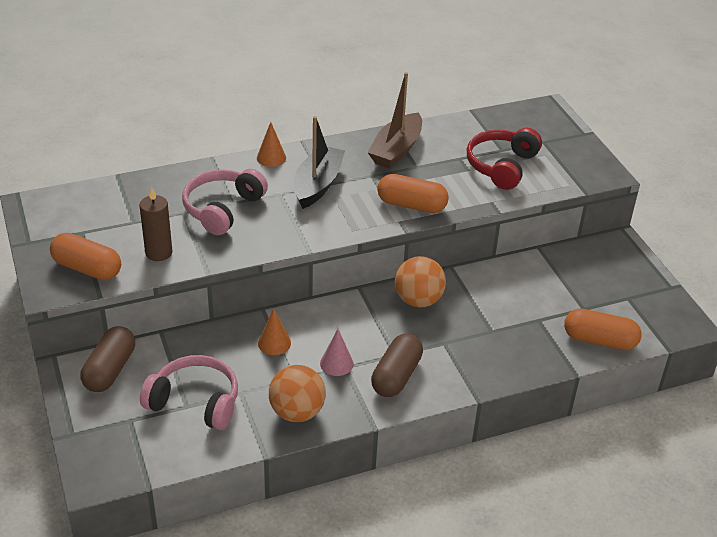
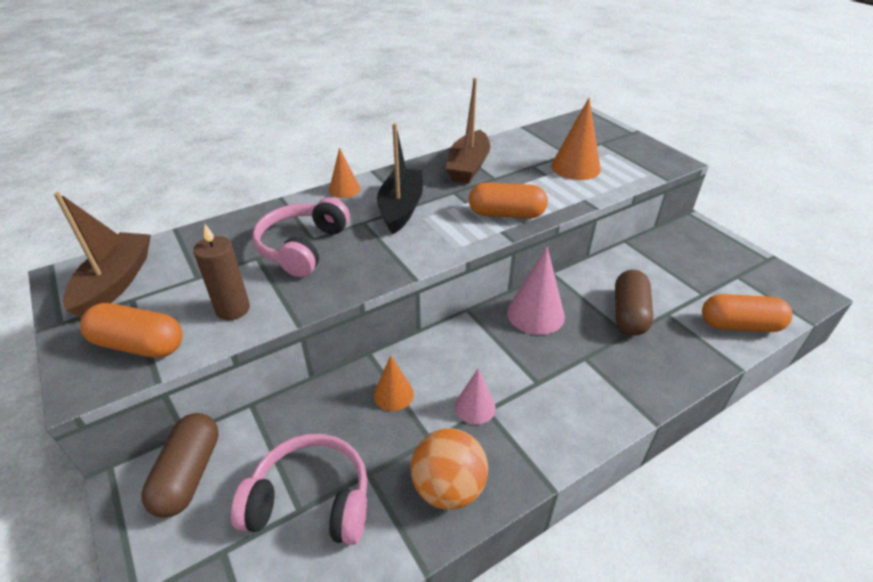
camera: 10 degrees left, 0 degrees up
brown capsule [371,333,423,397] -> brown capsule moved to [615,270,653,336]
orange ball [395,256,446,308] -> pink cone [507,247,565,335]
red headphones [467,128,542,190] -> orange cone [551,98,601,180]
none -> brown boat [54,192,151,318]

